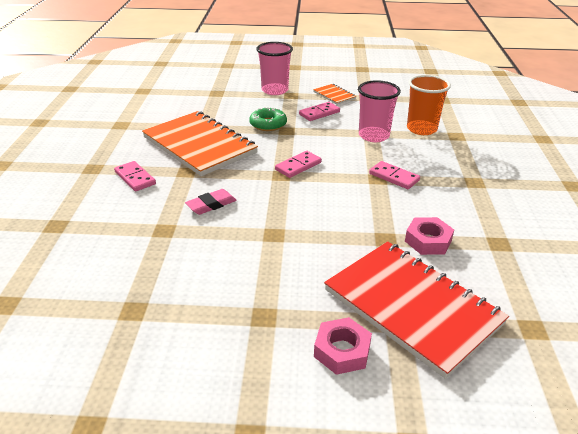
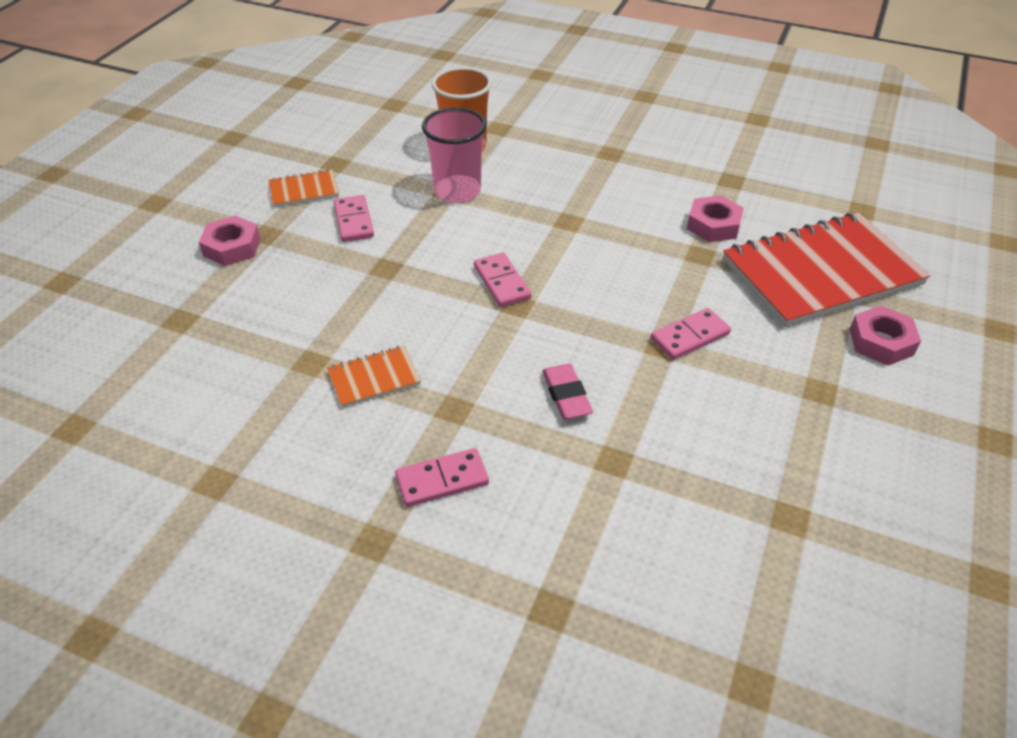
camera: 70 degrees left, 10 degrees up
orange notebook [142,111,258,176] -> orange notebook [327,346,421,408], size x0.43
green donut [249,107,287,131] -> none
pink cup [257,42,293,95] -> pink nut [199,216,261,266]
pink domino [369,161,420,189] -> pink domino moved to [651,308,731,360]

